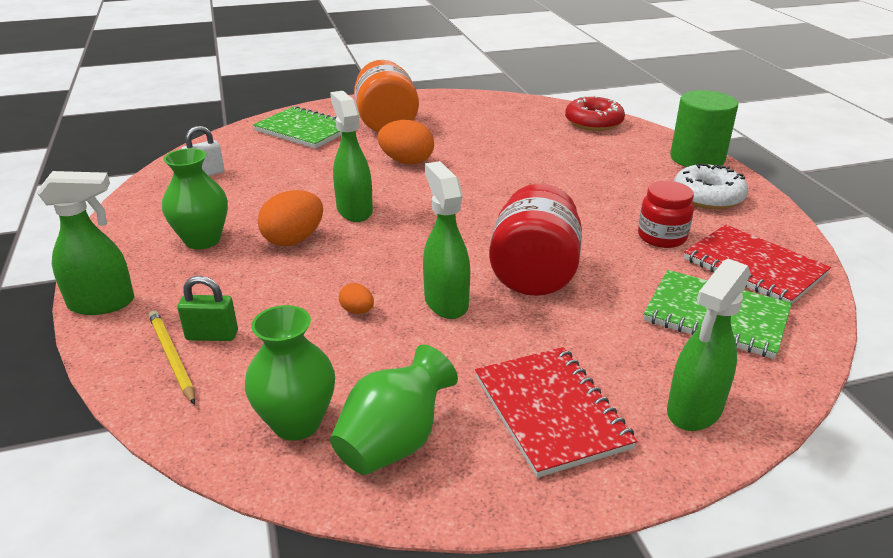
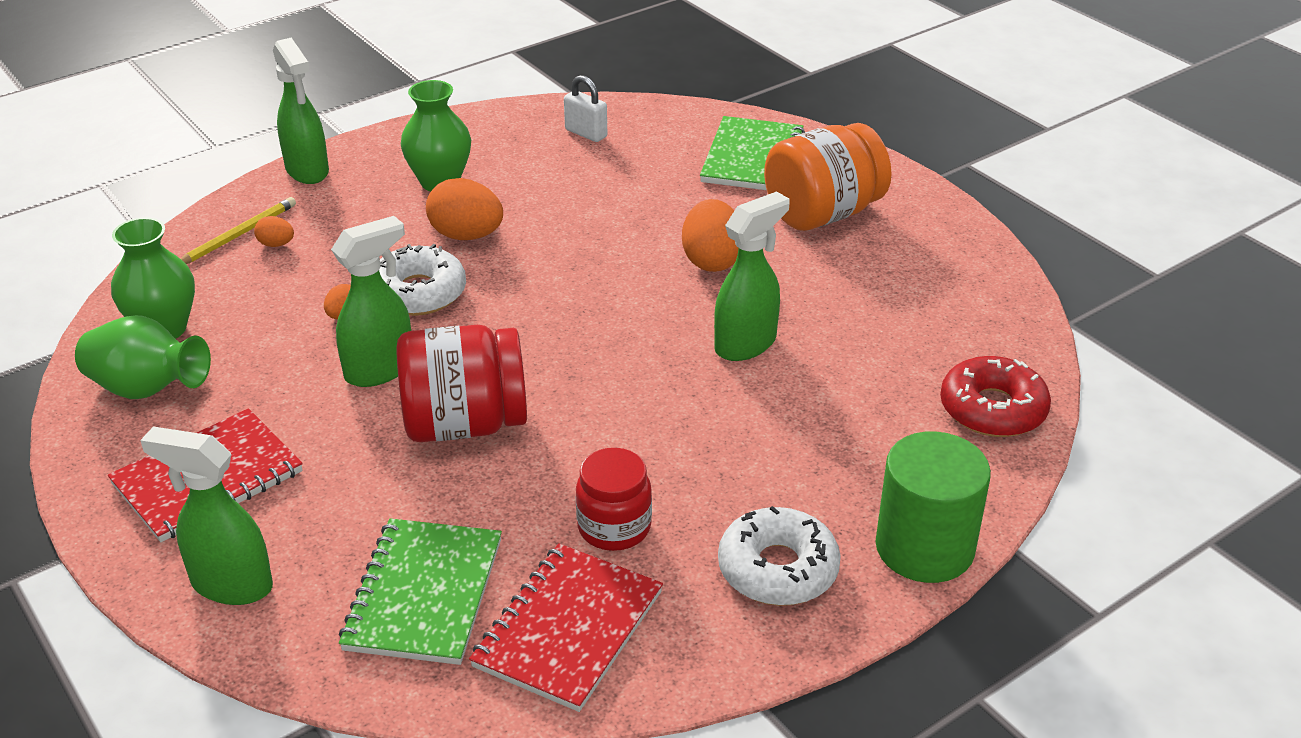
camera: 70 degrees right, 5 degrees up
green padlock [177,276,238,341] -> orange egg [254,216,294,247]
green spray bottle [330,91,373,222] -> green spray bottle moved to [714,191,790,361]
none -> white donut [379,244,466,316]

